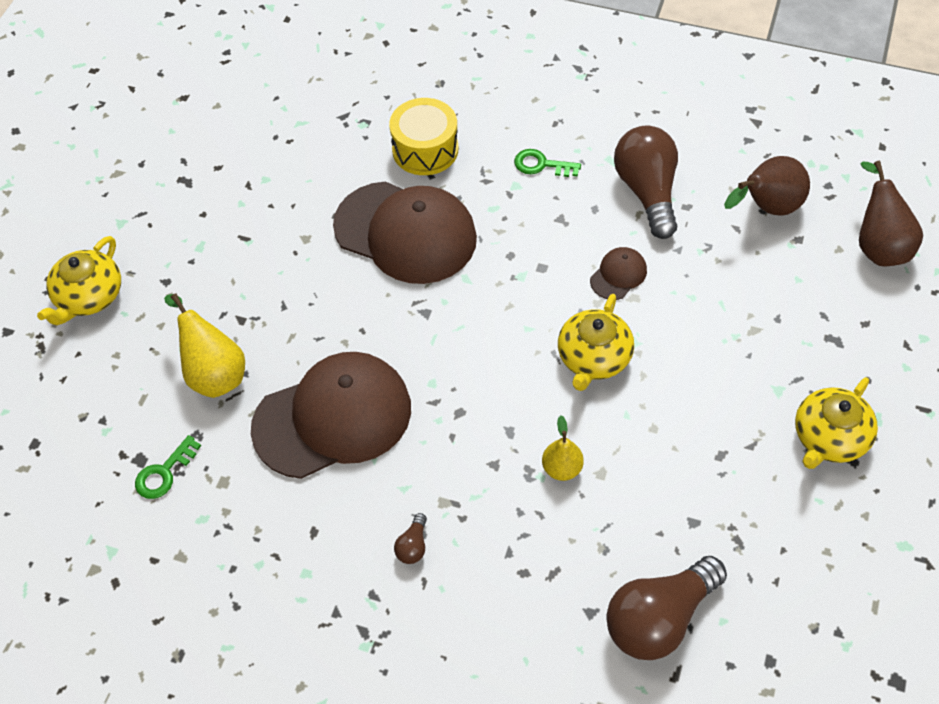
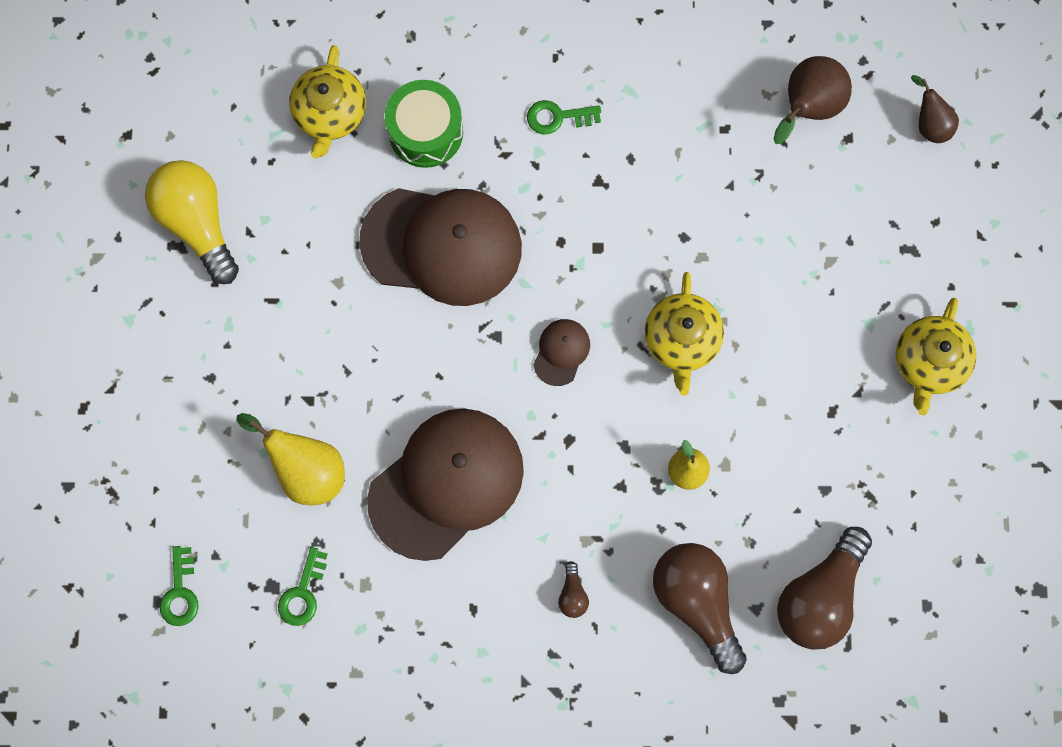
camera: 20 degrees left, 20 degrees up
yellow teapot [37,236,121,325] -> yellow teapot moved to [289,45,366,158]
yellow drum [389,98,458,175] -> green drum [385,80,463,168]
brown cap [590,247,647,300] -> brown cap moved to [533,319,590,386]
brown light bulb [614,125,678,239] -> brown light bulb moved to [653,543,747,674]
brown pear [859,161,923,266] -> brown pear [911,75,959,143], size x0.62
none -> yellow light bulb [145,160,239,284]
none -> green key [160,546,198,626]

